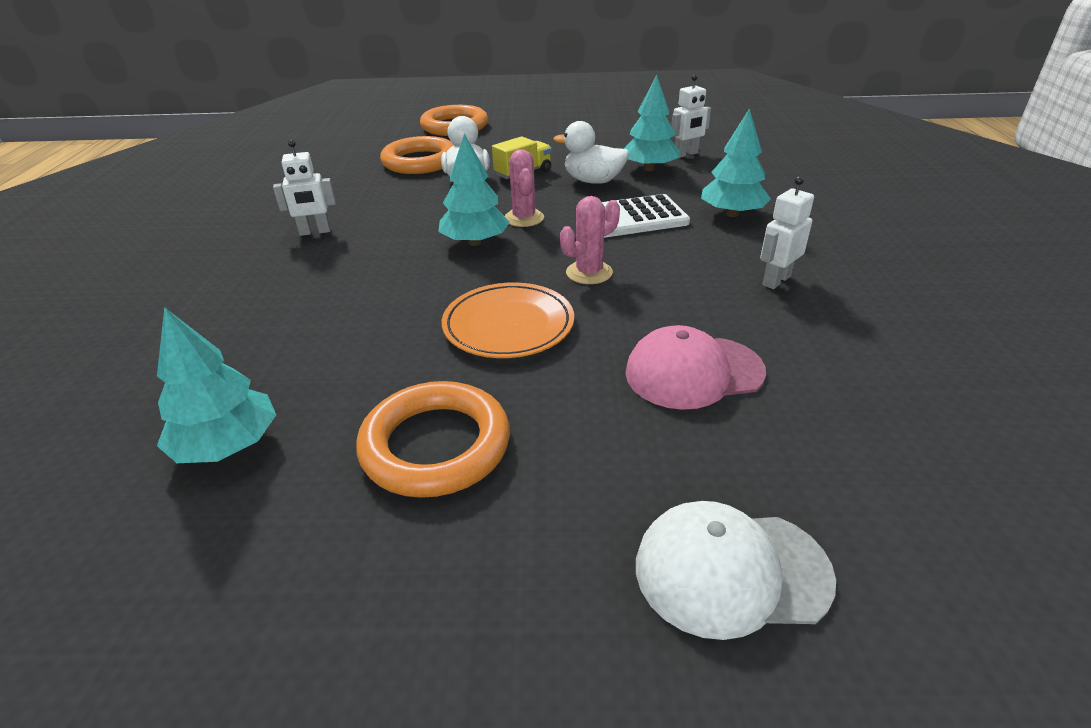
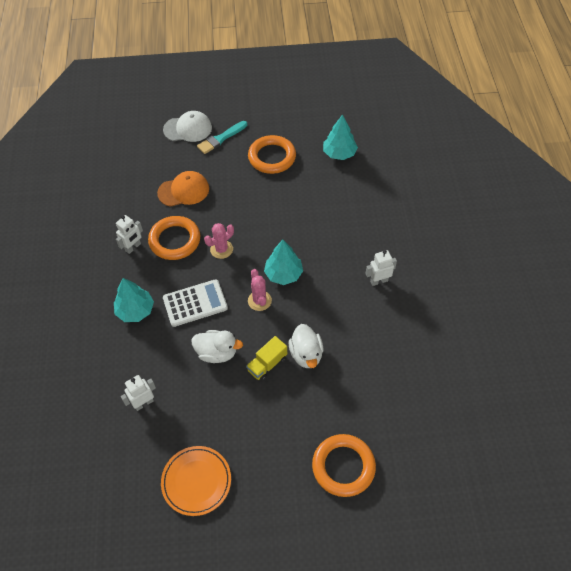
camera: 175 degrees right, 20 degrees up
orange ring [380,136,454,174] -> orange ring moved to [148,216,200,260]
orange plate [442,282,574,358] -> orange plate moved to [161,446,231,516]
turquoise tree [624,75,680,171] -> none
pink cap [625,325,766,410] -> orange cap [157,171,209,207]
none -> turquoise brush [197,121,247,154]

